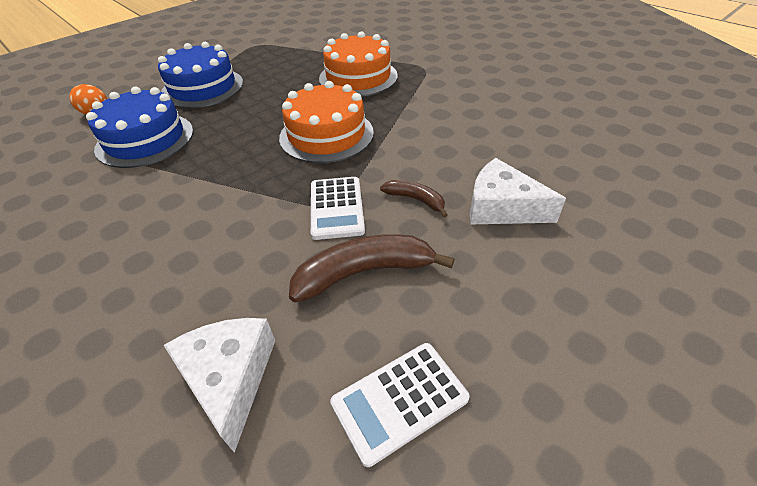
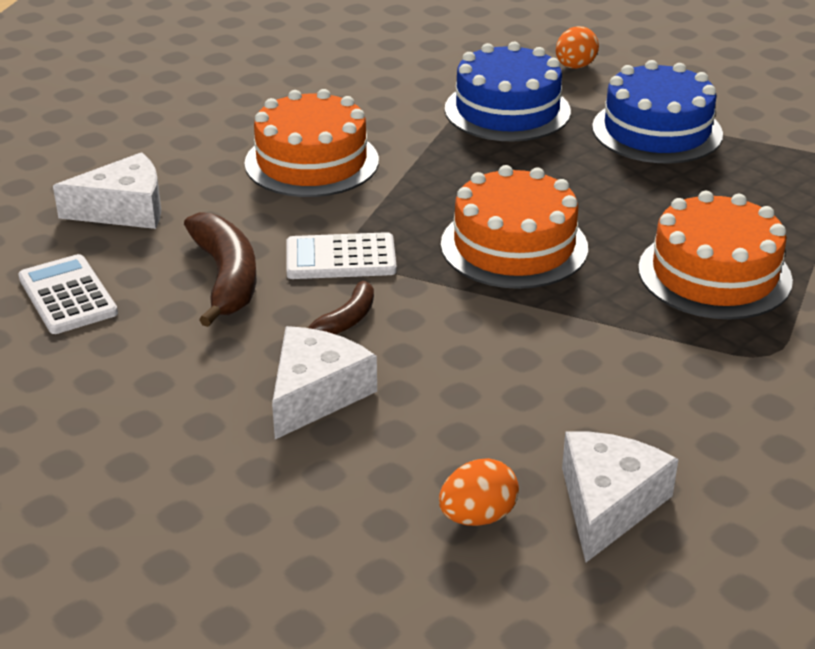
camera: 90 degrees right, 10 degrees down
none -> orange cake [244,89,379,197]
none -> orange egg [439,458,519,526]
none -> white cheese [562,431,678,562]

